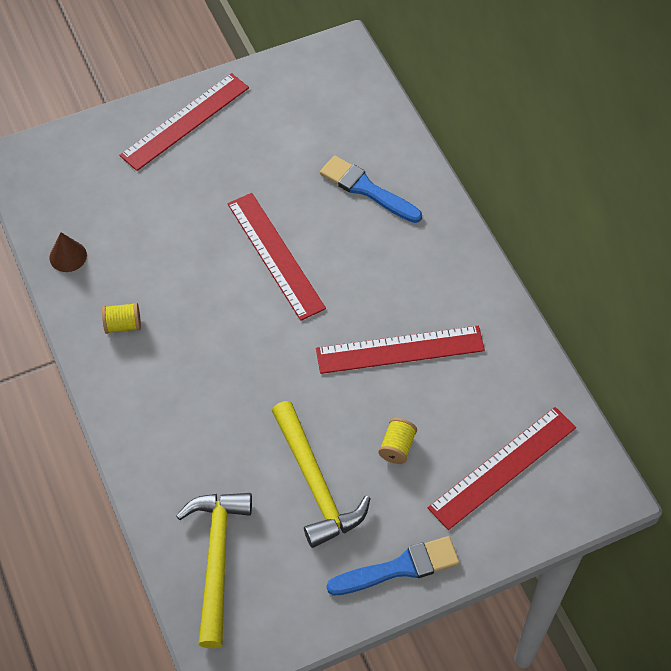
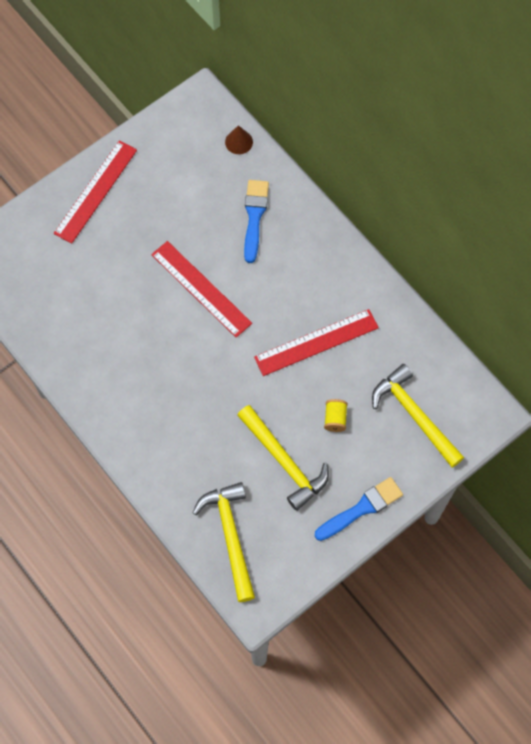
camera: 15 degrees left, 10 degrees up
brown cone [49,232,87,272] -> brown cone moved to [225,125,253,154]
yellow spool [102,303,141,334] -> none
blue brush [320,156,422,223] -> blue brush turned 75 degrees clockwise [244,180,269,263]
red ruler [427,407,576,530] -> yellow hammer [372,364,464,468]

